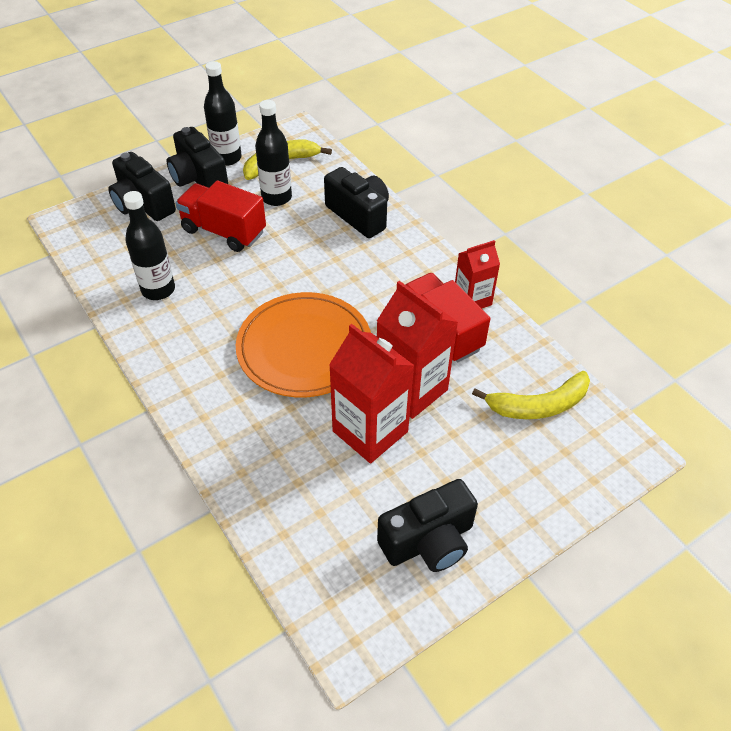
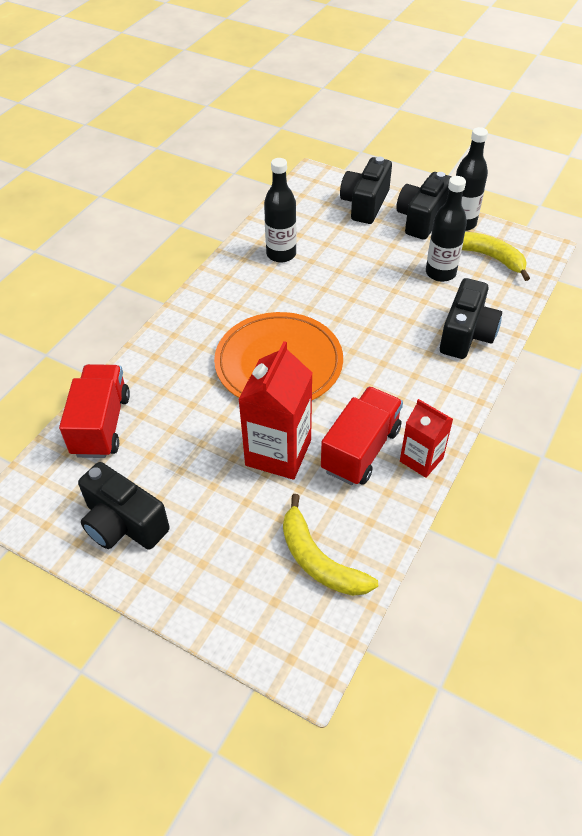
camera: 65 degrees right, 0 degrees up
red truck [175,181,266,252] -> red truck moved to [59,364,130,458]
red carton [329,324,415,463] -> none

